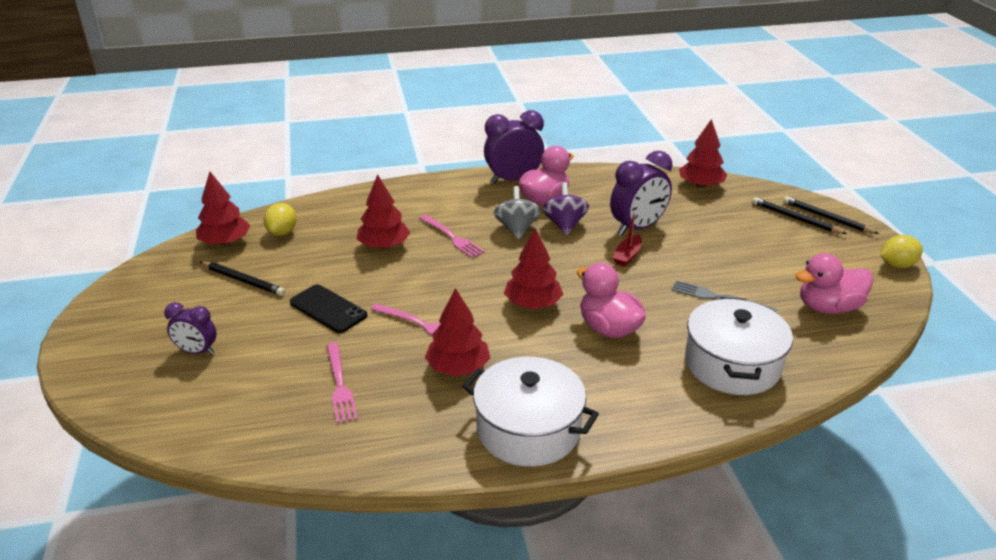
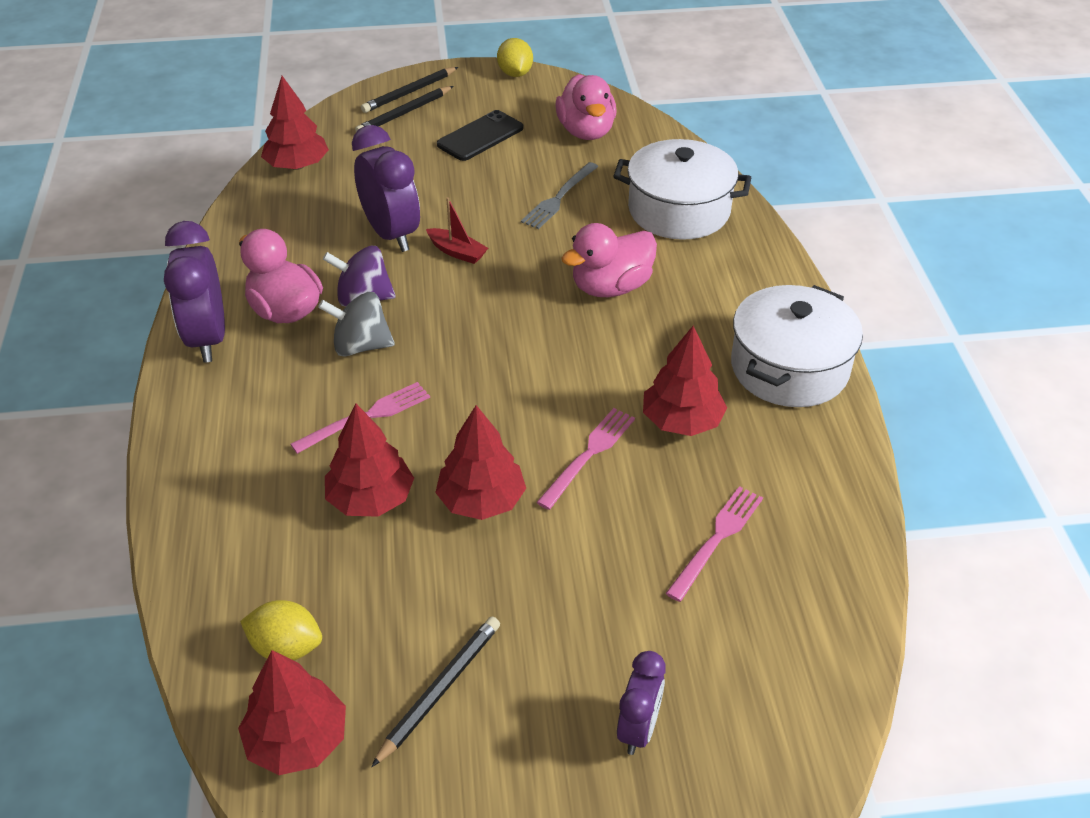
camera: 85 degrees left, 10 degrees up
black phone [290,284,367,333] -> black phone moved to [437,110,523,161]
pink fork [327,342,358,423] -> pink fork turned 45 degrees counterclockwise [666,486,763,602]
red tree [504,228,563,309] -> red tree moved to [435,405,526,520]

